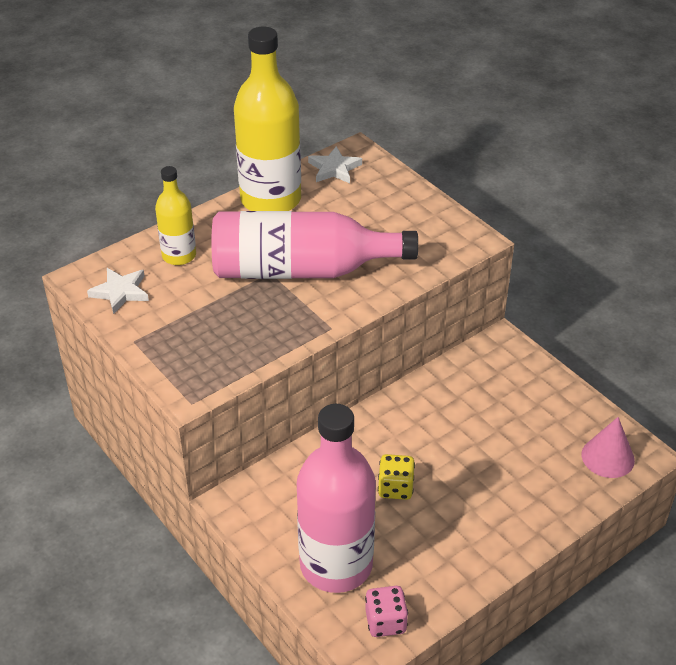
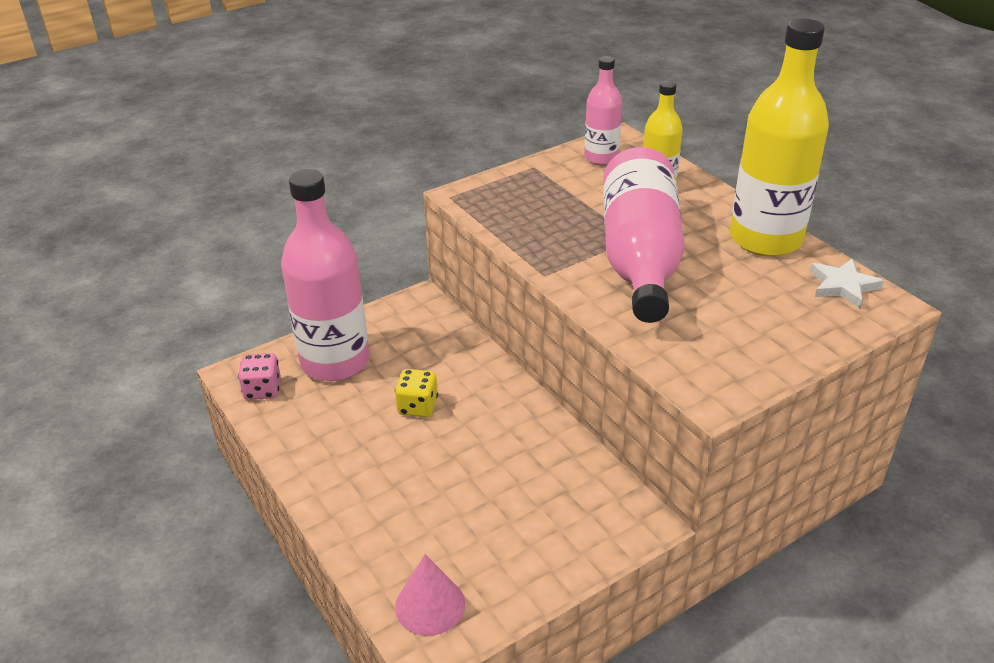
camera: 95 degrees right, 5 degrees down
white star [87,268,149,314] -> pink bottle [584,56,622,165]

